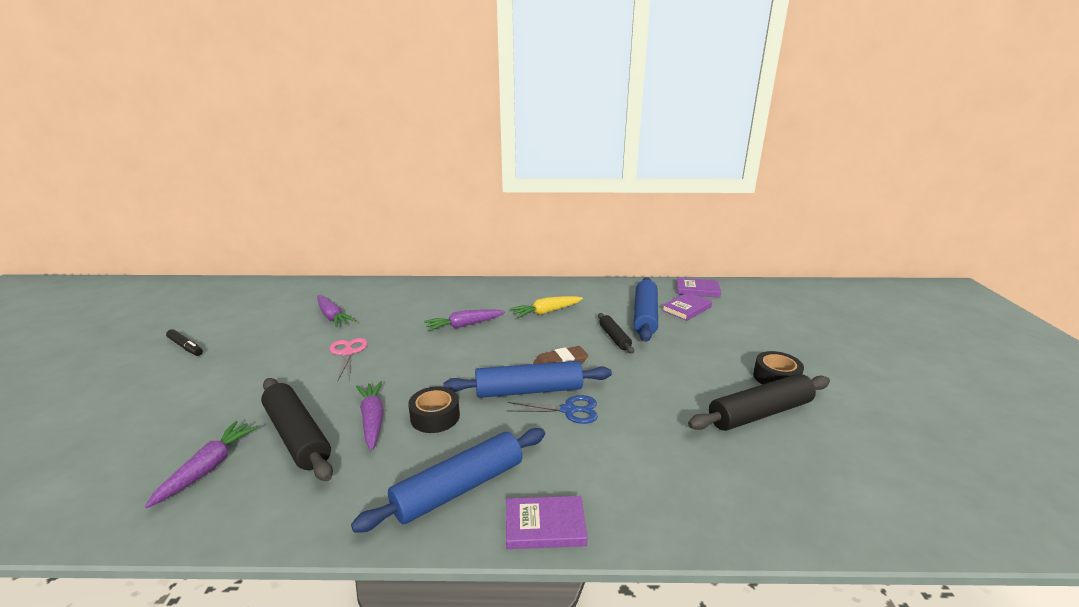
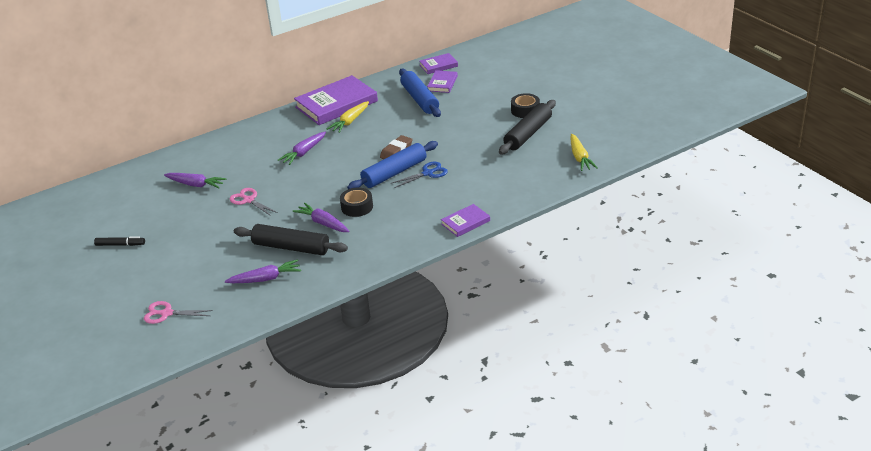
camera: 30 degrees left, 10 degrees up
purple carrot [145,421,259,508] -> purple carrot turned 90 degrees clockwise [225,259,301,283]
blue rolling pin [351,428,545,533] -> none
black rolling pin [598,313,634,354] -> none
none -> pink scissors [144,301,213,324]
none -> purple book [294,75,378,125]
none -> yellow carrot [570,134,598,171]

